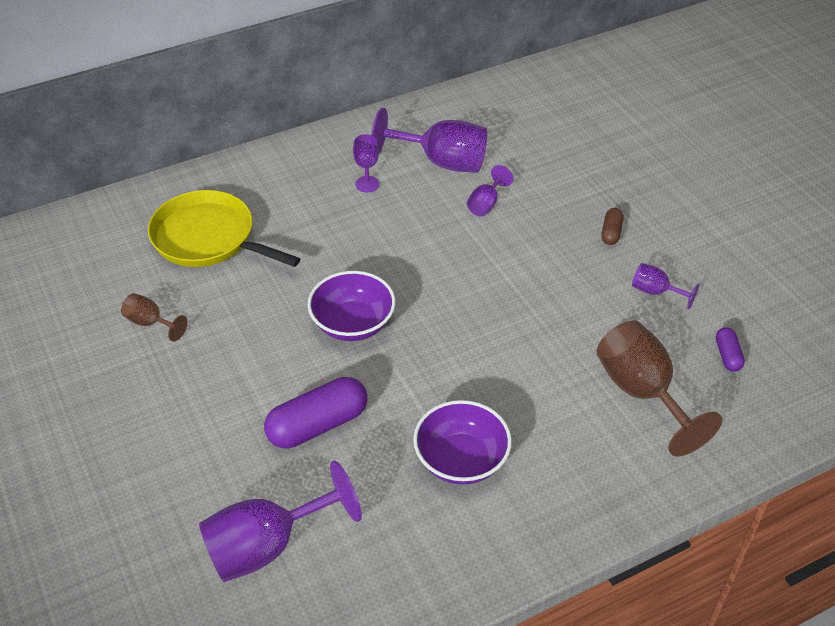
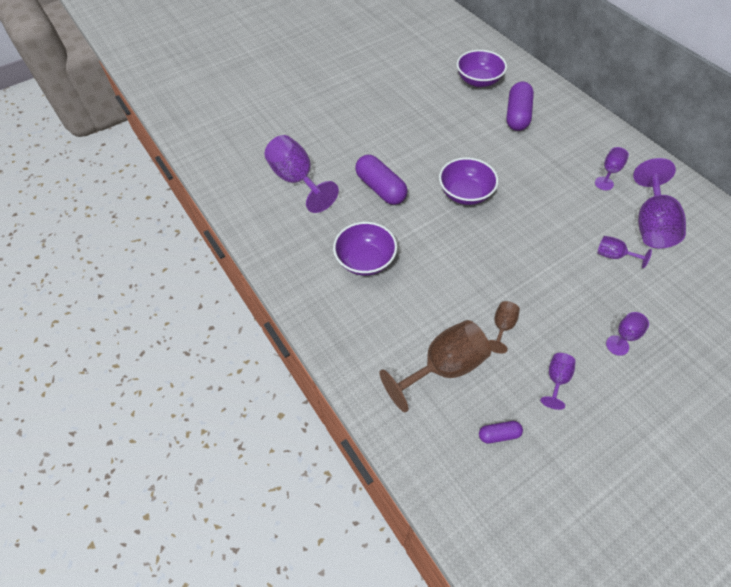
camera: 85 degrees right, 10 degrees up
brown goblet [121,293,188,342] -> brown goblet moved to [488,301,520,354]
yellow pan [148,190,300,267] -> purple capsule [506,82,534,131]
brown capsule [602,208,624,245] -> purple goblet [606,312,649,356]
none -> purple bowl [457,50,507,87]

